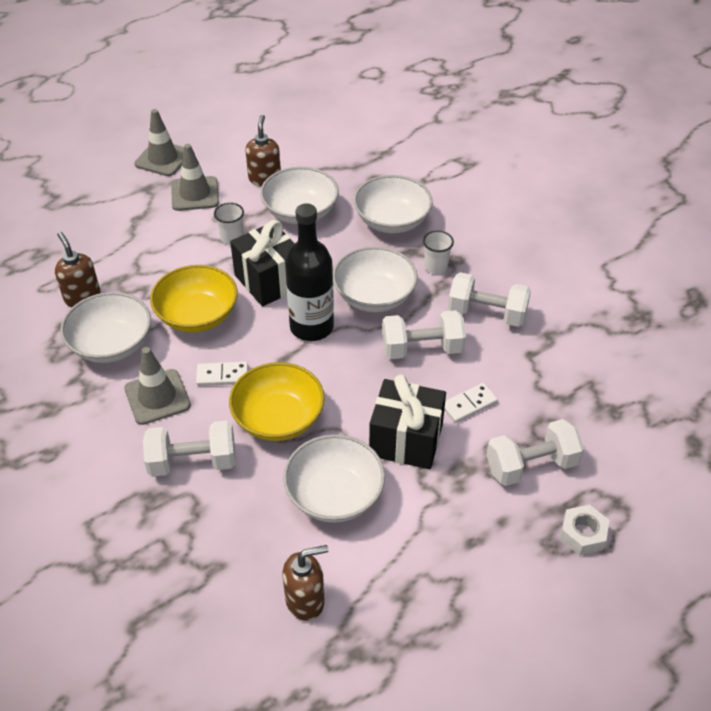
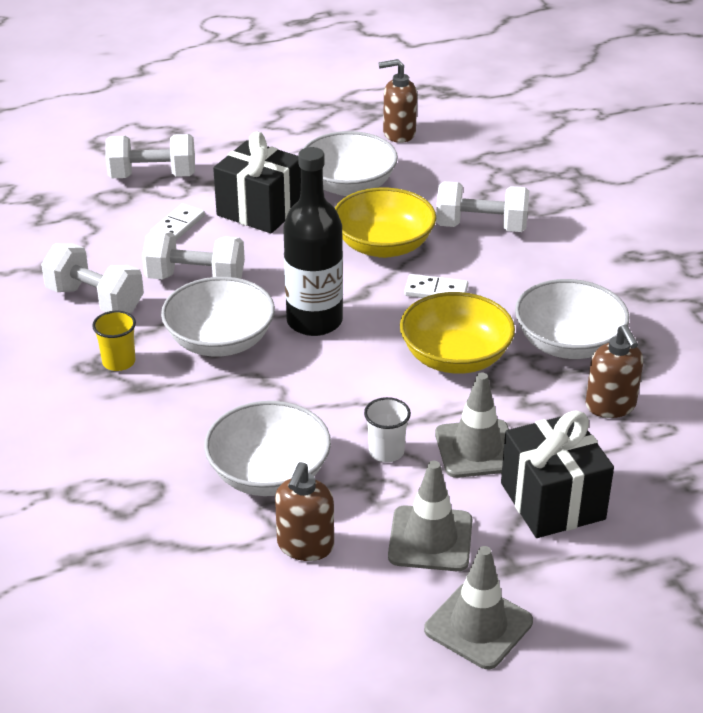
camera: 165 degrees left, 10 degrees down
grey traffic cone [124,347,191,425] -> grey traffic cone moved to [435,372,509,478]
black gift [230,220,295,307] -> black gift moved to [501,411,614,538]
white bowl [353,175,433,233] -> none
white cup [423,231,454,274] -> yellow cup [92,311,136,371]
white domino [444,383,498,423] -> white domino turned 45 degrees counterclockwise [150,204,205,240]
white nut [560,504,609,555] -> none

